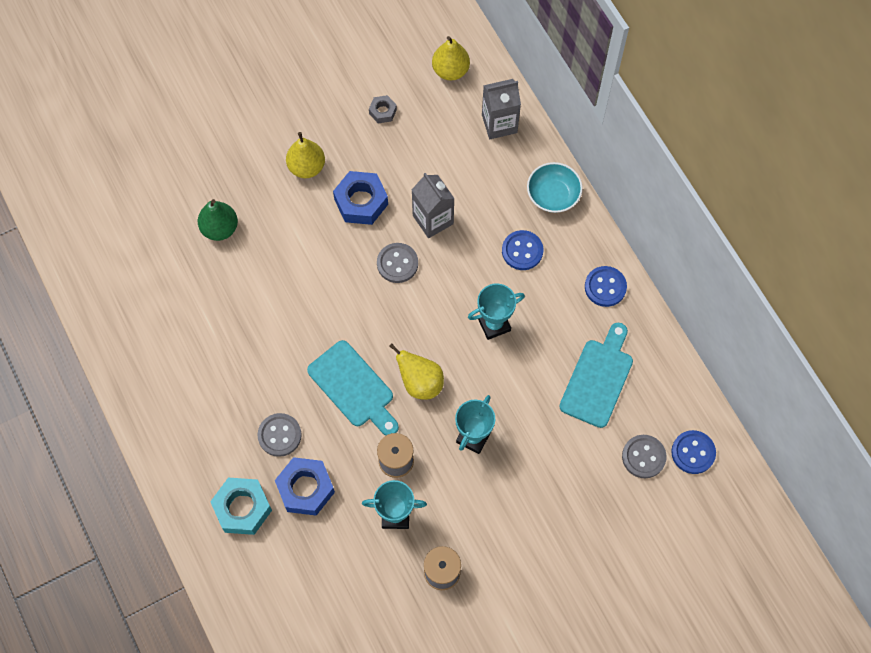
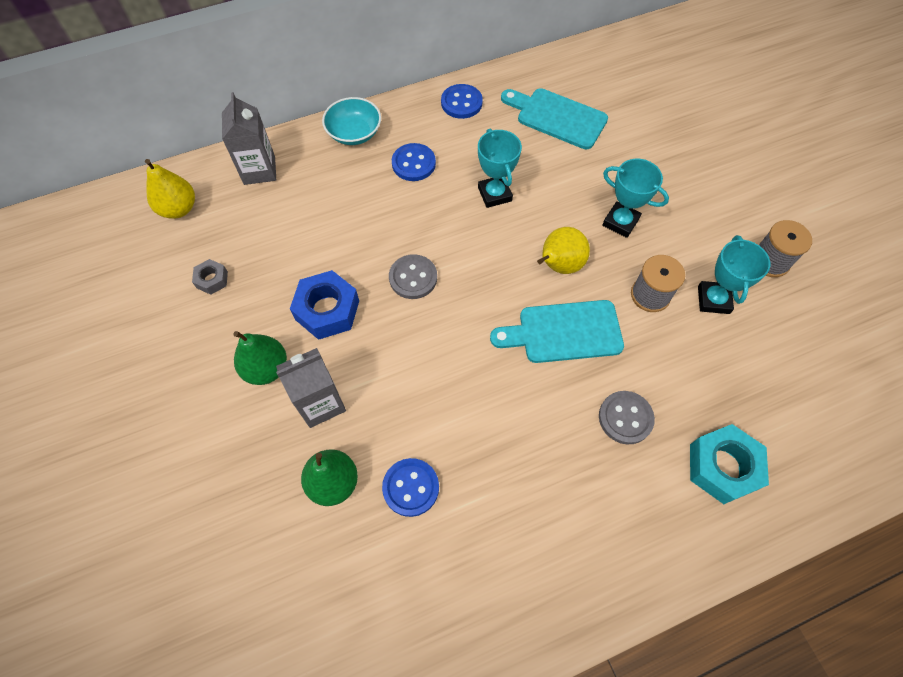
camera: 85 degrees left, 5 degrees down
blue nut [275,457,335,516] -> none
yellow pear [286,132,325,178] -> green pear [233,331,287,385]
turquoise cutting board [307,340,399,436] -> turquoise cutting board turned 150 degrees counterclockwise [490,300,624,363]
grey carton [412,173,455,238] -> grey carton moved to [276,348,346,428]
grey button [622,435,667,478] -> none
blue button [671,430,716,474] -> blue button moved to [382,458,439,517]

